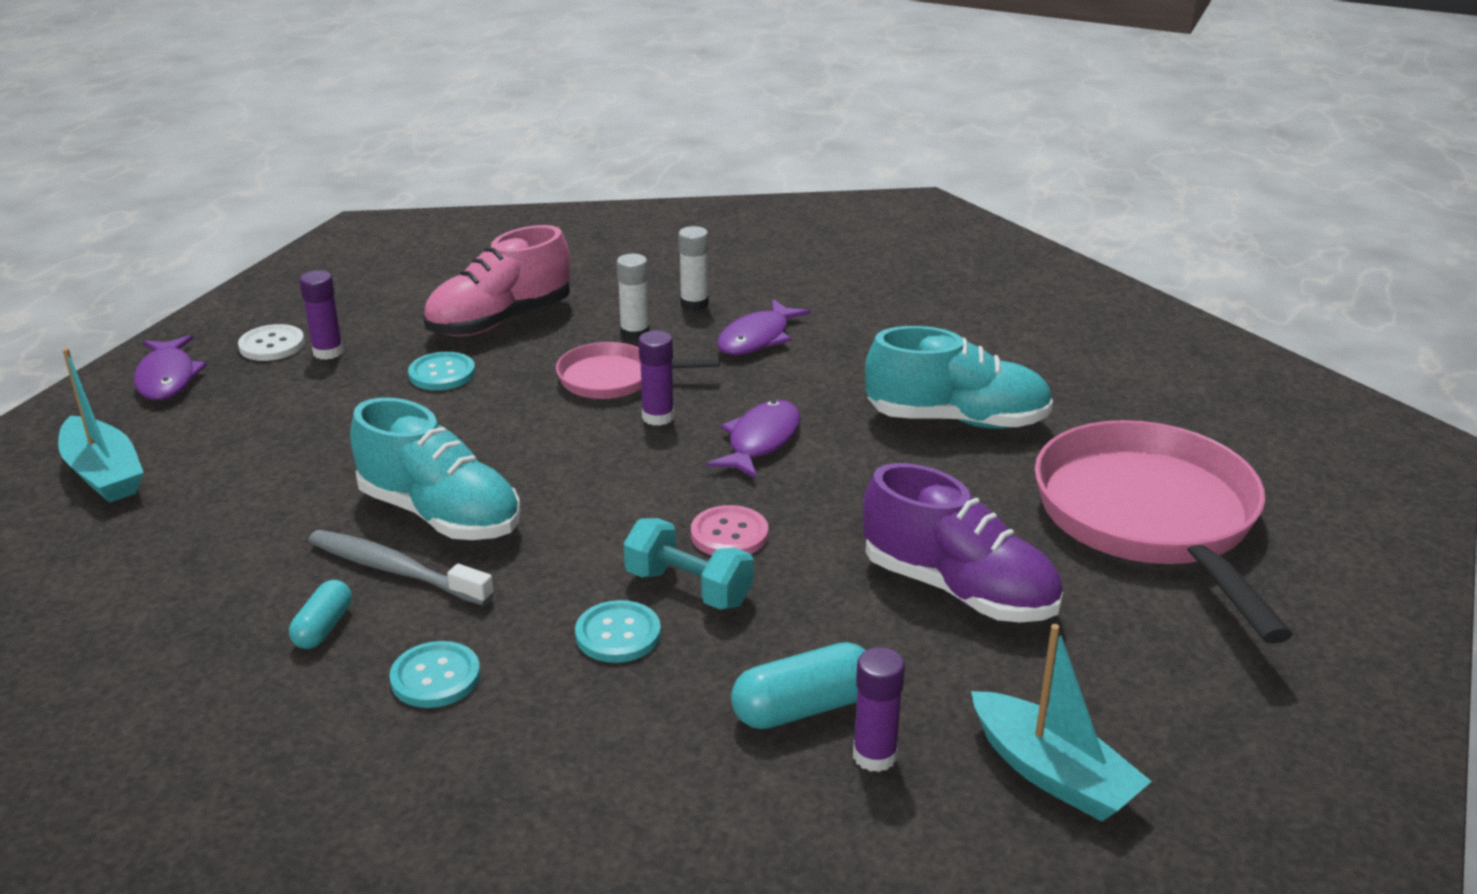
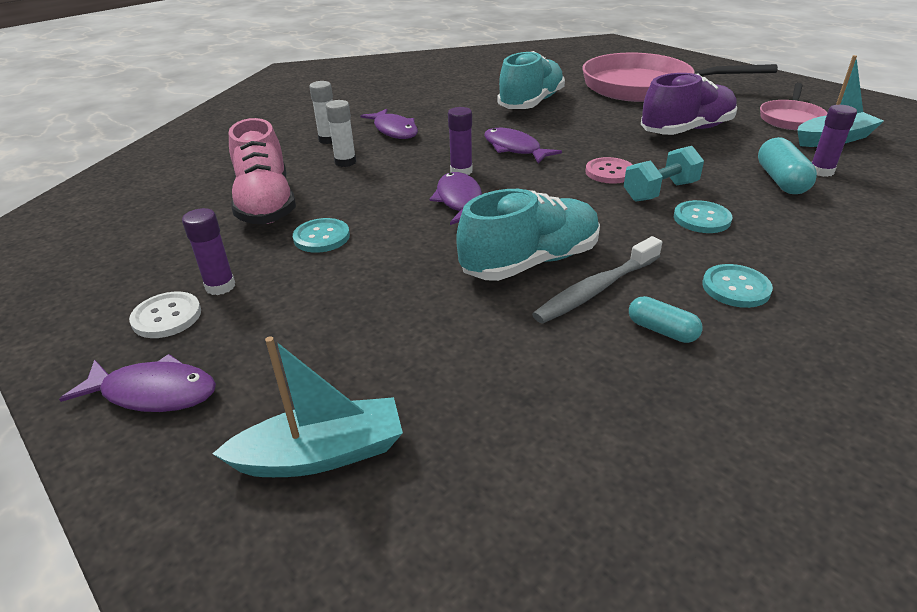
camera: 65 degrees left, 5 degrees up
pink pan [556,342,720,399] -> pink pan moved to [760,83,827,130]
none -> purple fish [429,172,482,225]

